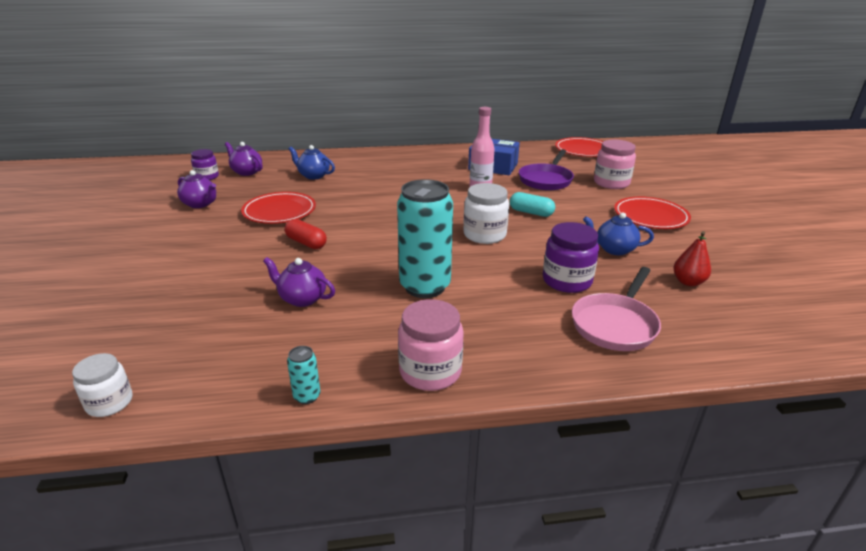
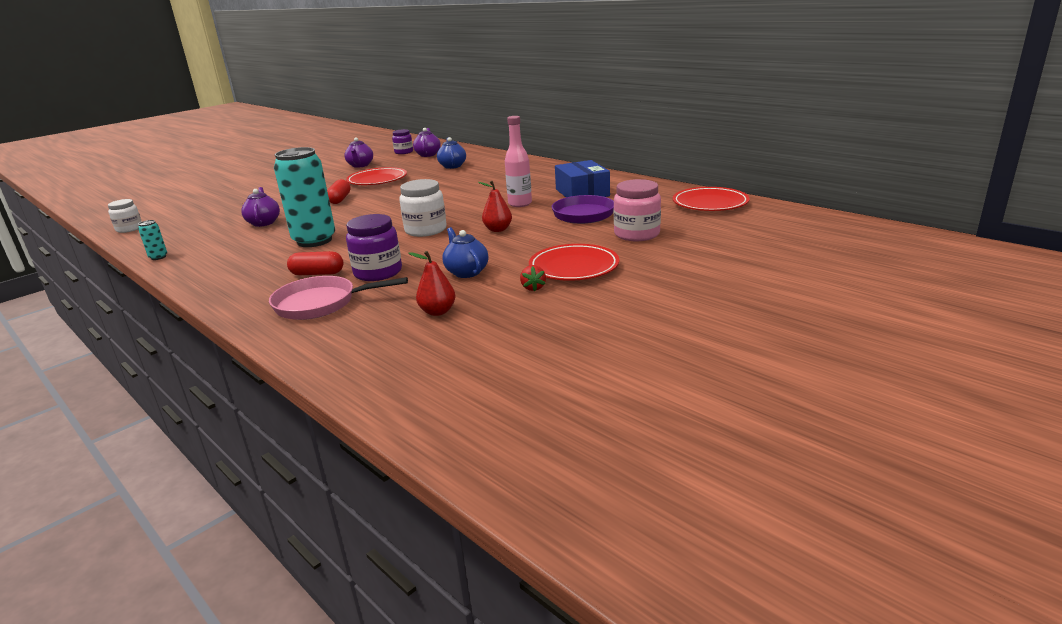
camera: 55 degrees right, 5 degrees down
pink jar [398,299,464,391] -> none
turquoise capsule [510,192,555,217] -> red pear [478,181,512,232]
none -> red capsule [287,251,343,275]
none -> red strawberry [520,265,546,291]

